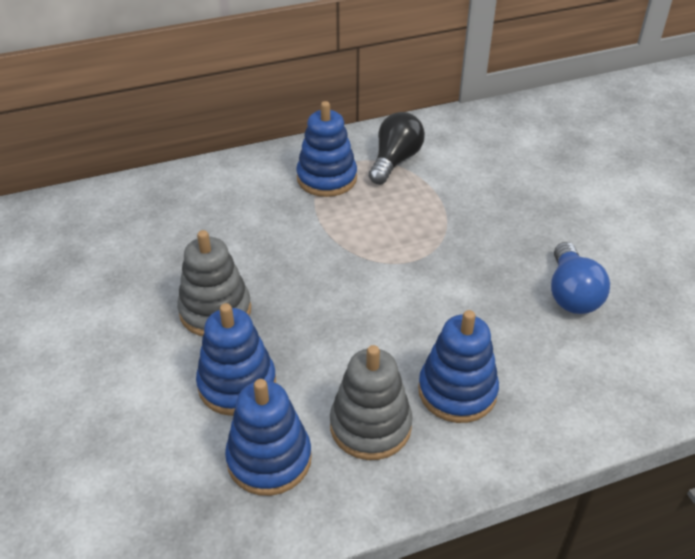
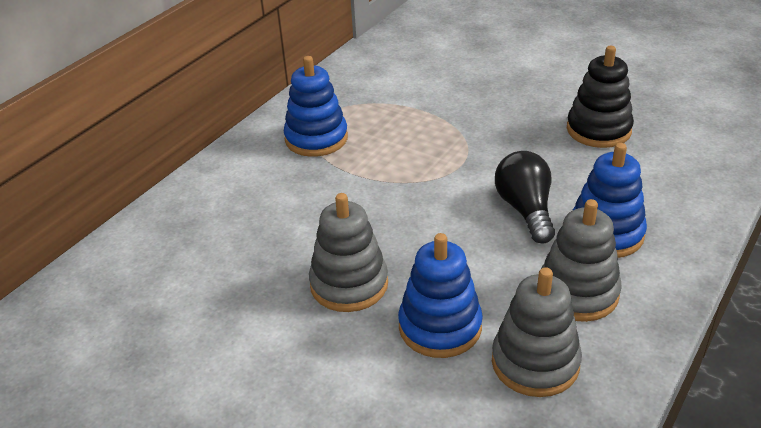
camera: 35 degrees left, 5 degrees down
blue stacking toy [225,379,312,496] -> grey stacking toy [492,267,582,397]
black light bulb [369,112,425,184] -> black light bulb moved to [495,151,555,243]
blue light bulb [551,242,610,314] -> black stacking toy [567,46,634,148]

